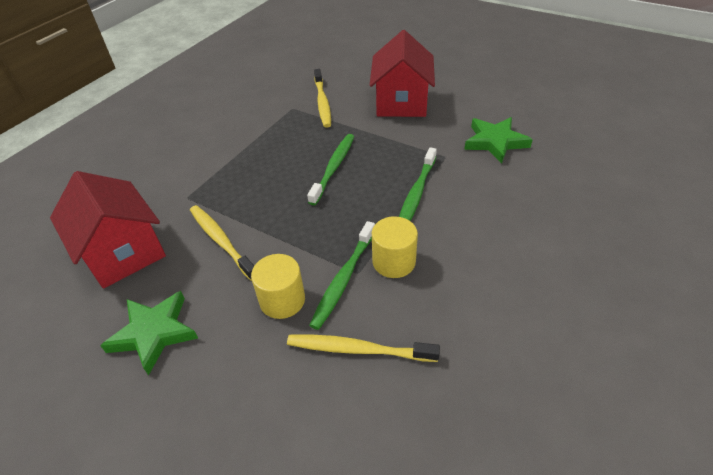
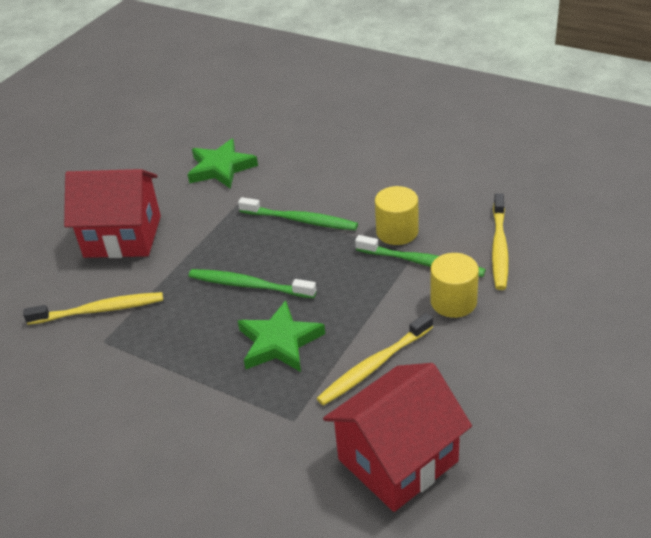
camera: 90 degrees left, 5 degrees down
green star [100,291,198,375] -> green star moved to [238,300,325,372]

